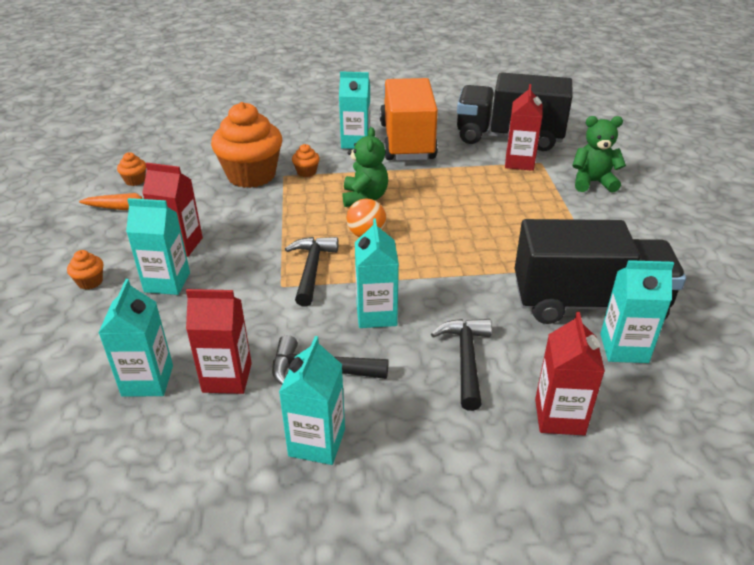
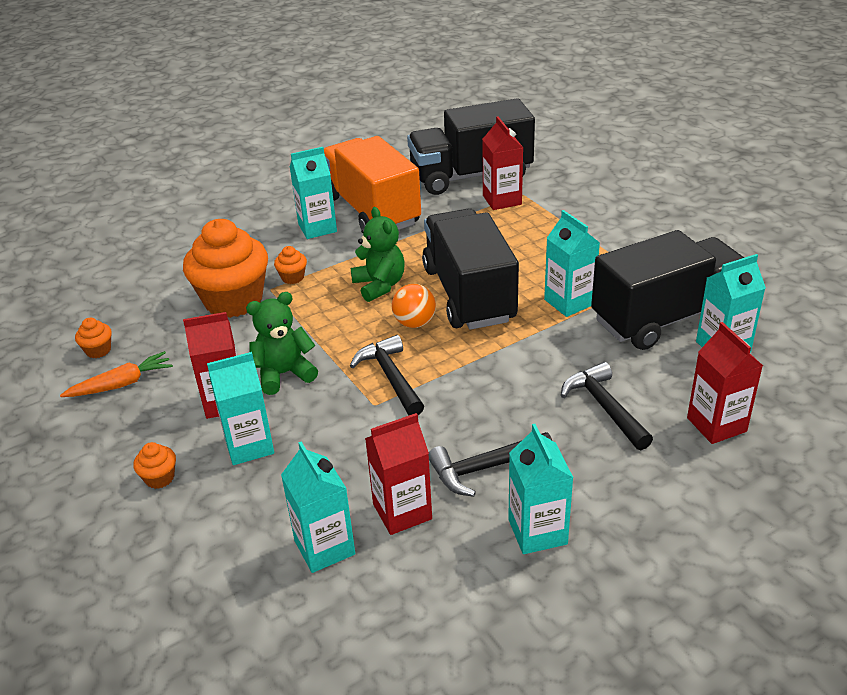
camera: 25 degrees left, 0 degrees up
turquoise carton [355,218,399,328] -> turquoise carton moved to [544,210,600,317]
green teddy bear [572,116,626,193] -> green teddy bear moved to [246,292,318,395]
none -> black truck [422,209,519,330]

